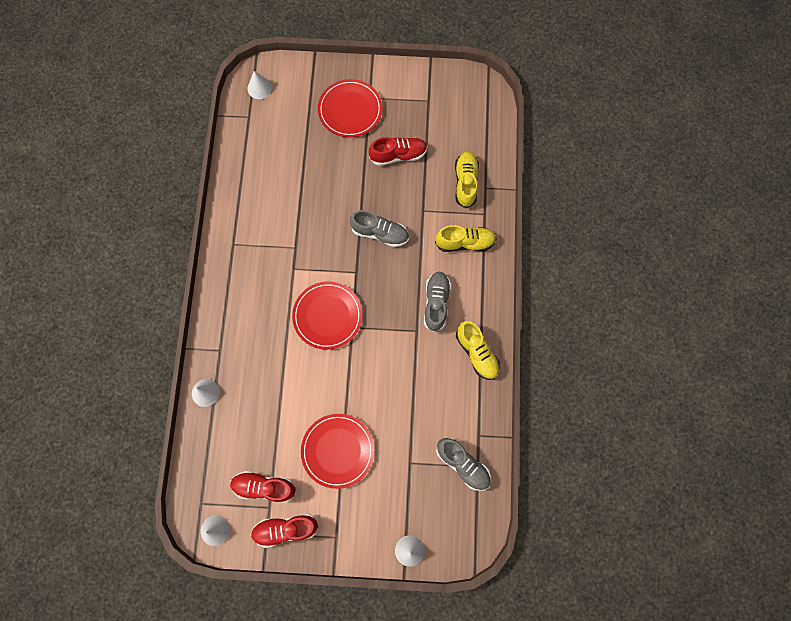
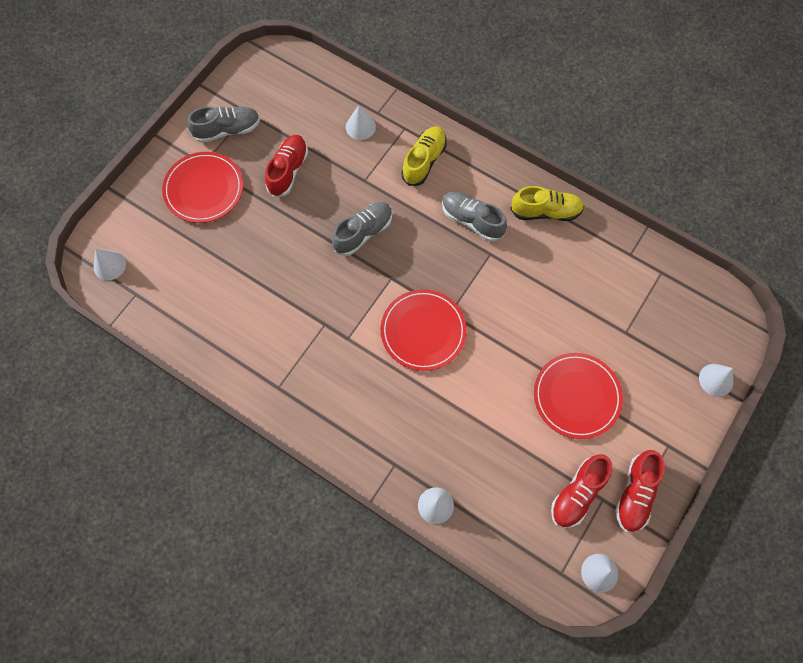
camera: 60 degrees left, 5 degrees down
grey shoe [436,438,491,491] -> grey shoe moved to [187,107,260,143]
yellow shoe [455,151,479,208] -> white cone [346,105,376,140]

